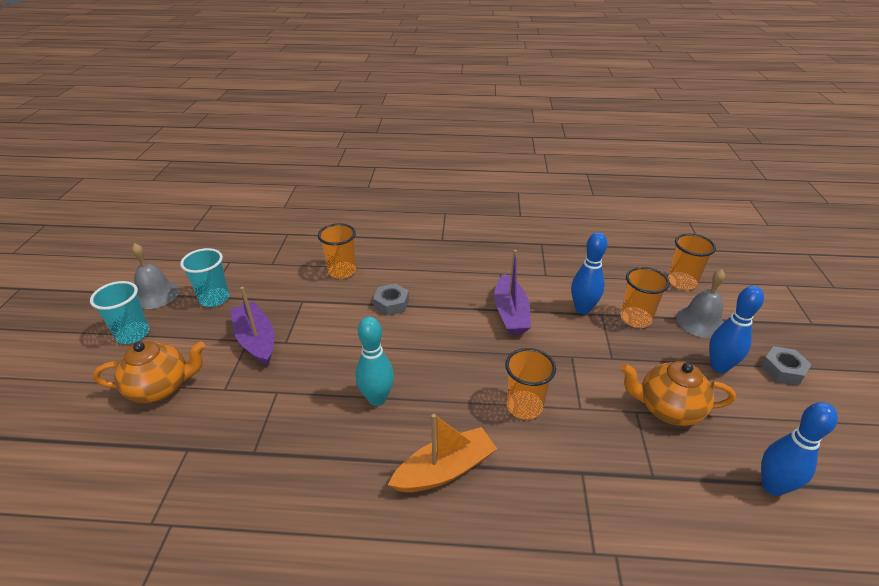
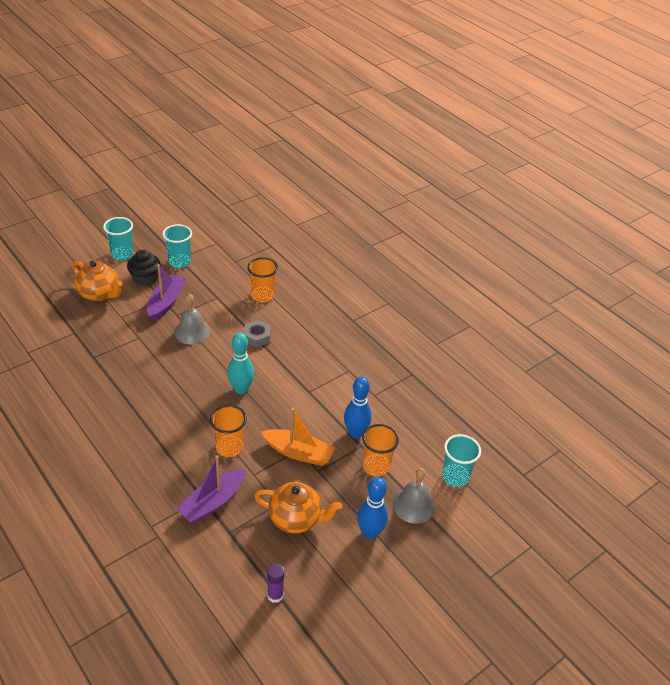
camera: 45 degrees right, 5 degrees up
grey bell [132,243,179,309] -> grey bell moved to [174,293,210,344]
turquoise bowling pin [356,316,394,406] -> turquoise bowling pin moved to [227,333,254,394]
orange boat [388,414,497,492] -> orange boat moved to [261,408,335,466]
purple boat [494,250,531,334] -> purple boat moved to [176,455,246,523]
orange teapot [621,361,736,426] -> orange teapot turned 135 degrees clockwise [254,482,342,533]
orange cup [668,233,716,290] -> turquoise cup [442,434,481,487]
grey nut [761,346,812,385] -> none
blue bowling pin [761,402,838,496] -> purple glue stick [267,563,285,603]
none -> black cupcake [127,250,161,286]

